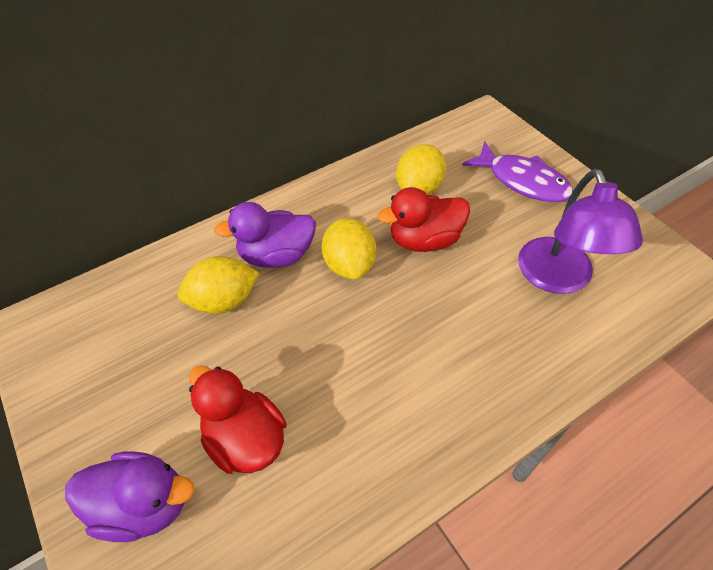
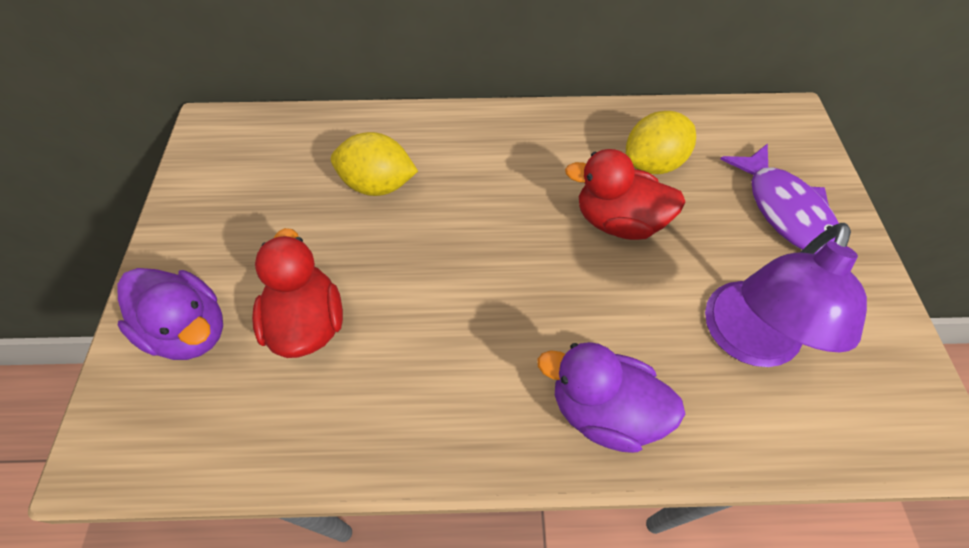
camera: 30 degrees right, 5 degrees up
purple duck [214,202,316,268] -> purple duck moved to [537,342,685,453]
yellow lemon [322,218,376,280] -> none

